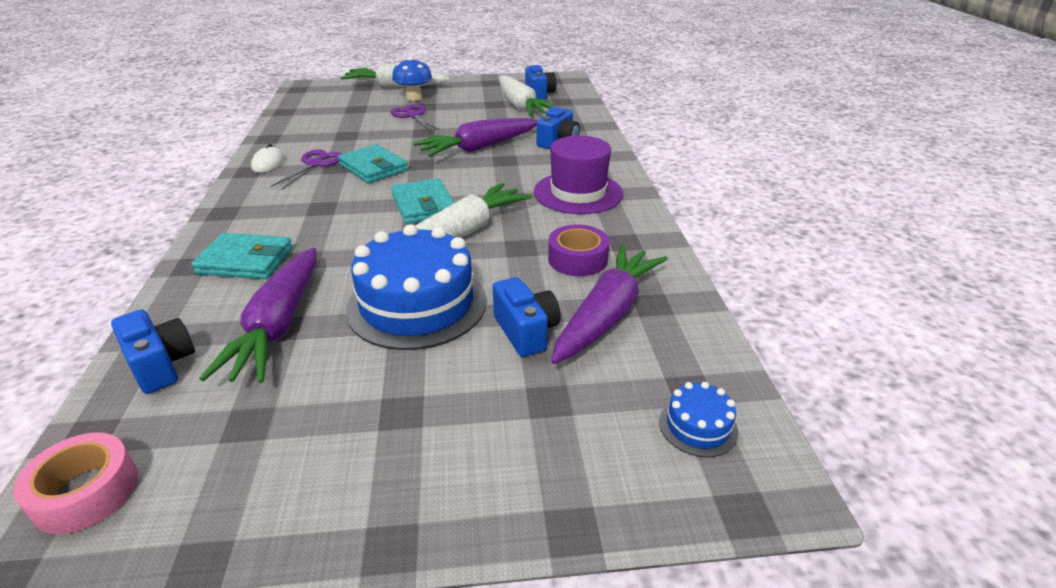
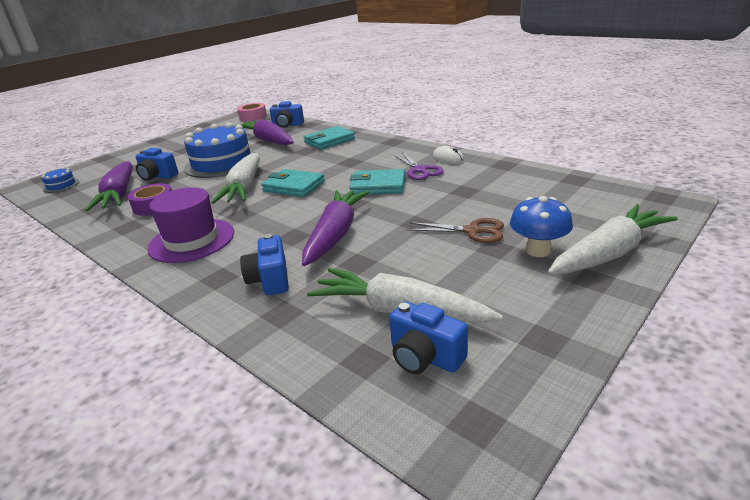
camera: 140 degrees right, 5 degrees down
purple scissors [391,104,440,131] -> brown scissors [407,218,504,243]

